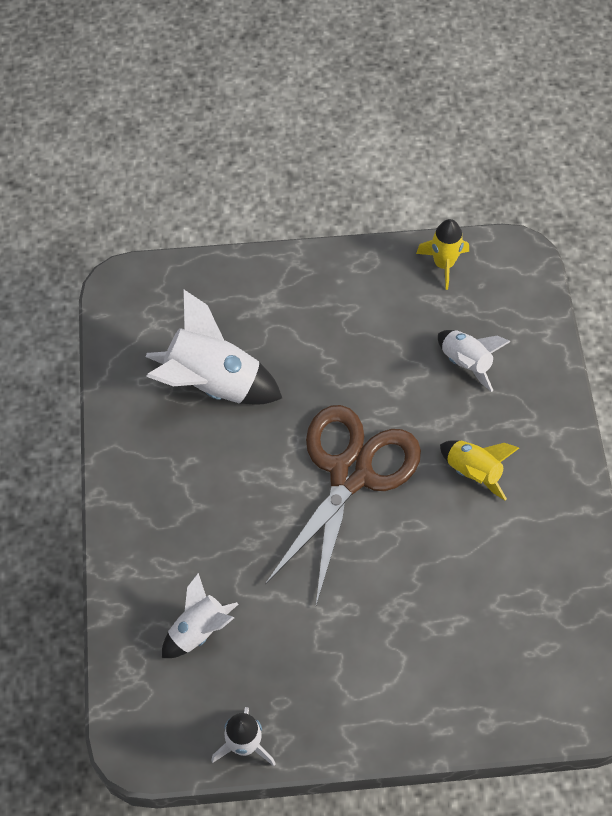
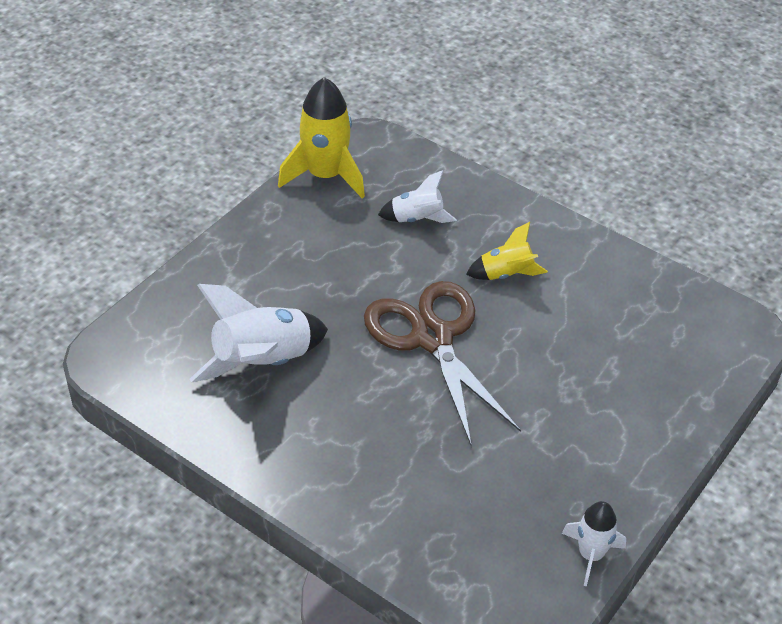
camera: 50 degrees left, 15 degrees down
white rocket [162,573,238,658] -> none
yellow rocket [416,219,469,290] -> yellow rocket [278,77,365,199], size x1.72

